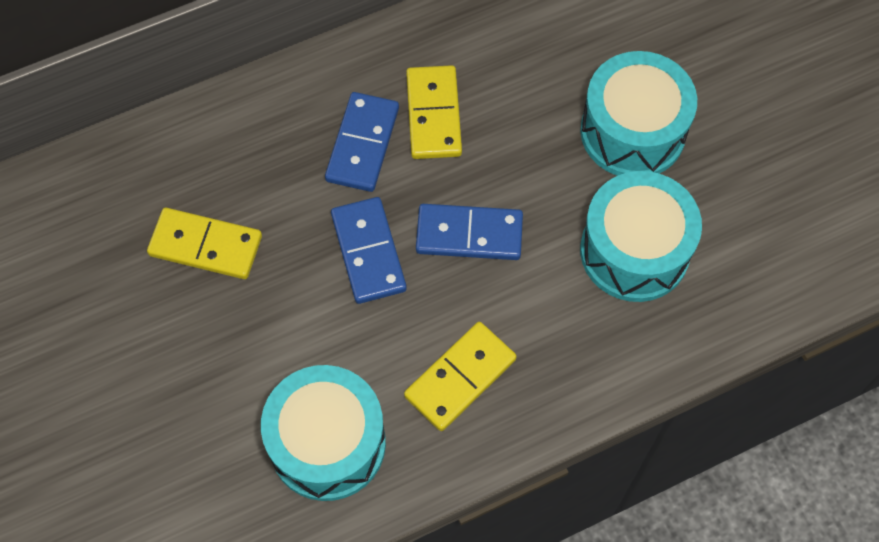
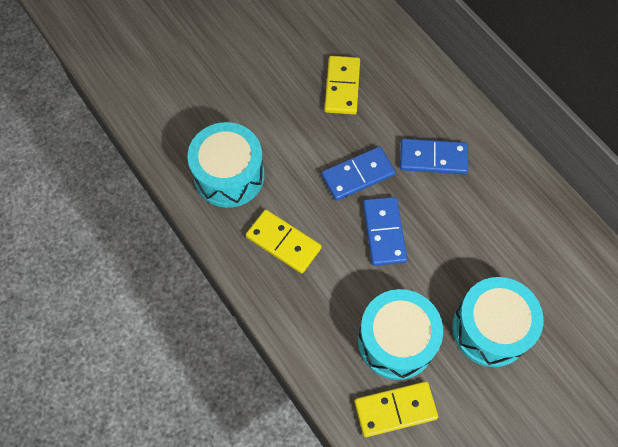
camera: 80 degrees right, 0 degrees up
yellow domino [406,65,462,159] -> yellow domino moved to [354,381,438,437]

